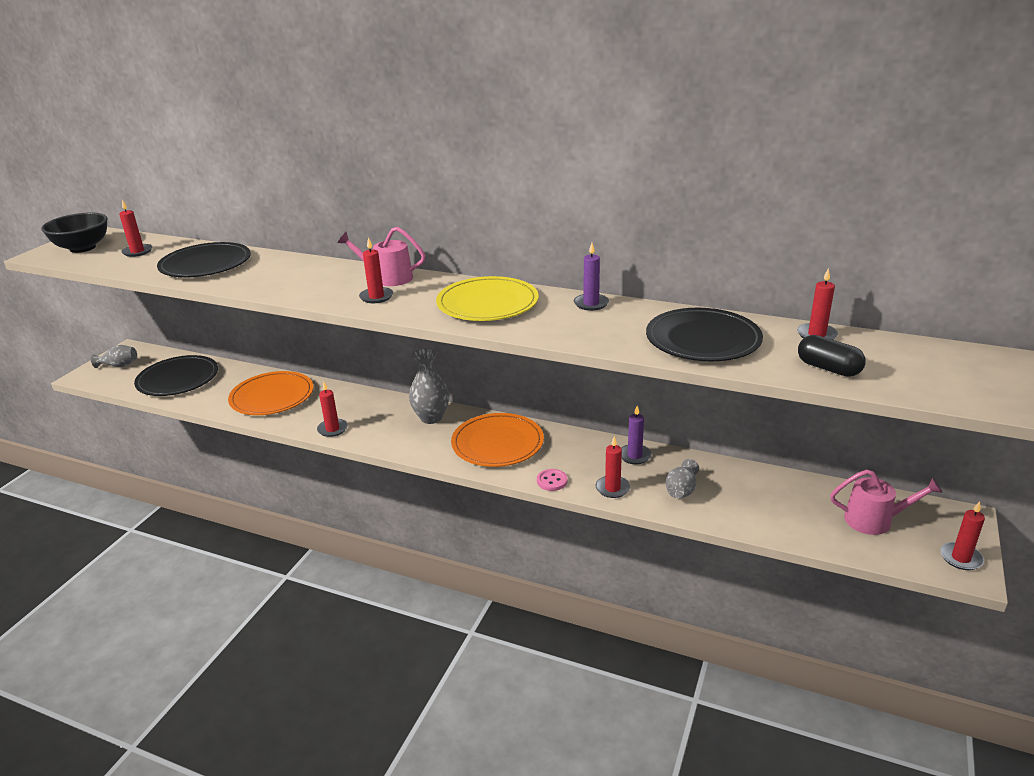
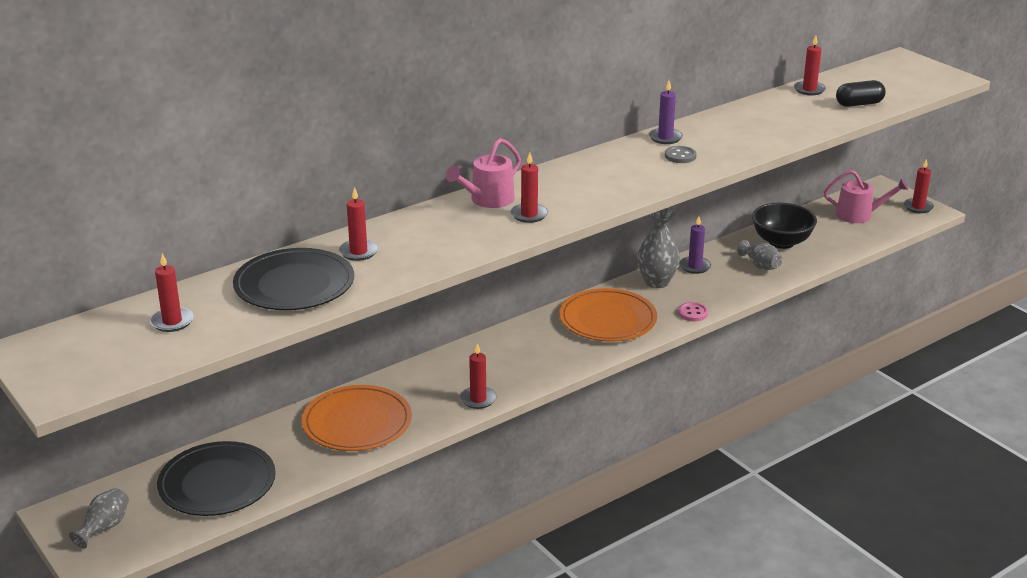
camera: 60 degrees left, 0 degrees up
black bowl [41,213,108,253] -> black bowl moved to [752,203,817,249]
grey vase [409,348,449,424] -> grey vase moved to [637,208,680,288]
yellow plate [436,276,539,321] -> none
red candle [596,436,630,498] -> red candle moved to [339,187,378,261]
black plate [646,308,763,362] -> none
pink watering can [830,469,942,535] -> pink watering can turned 60 degrees clockwise [824,170,909,223]
none -> grey button [665,146,697,163]

